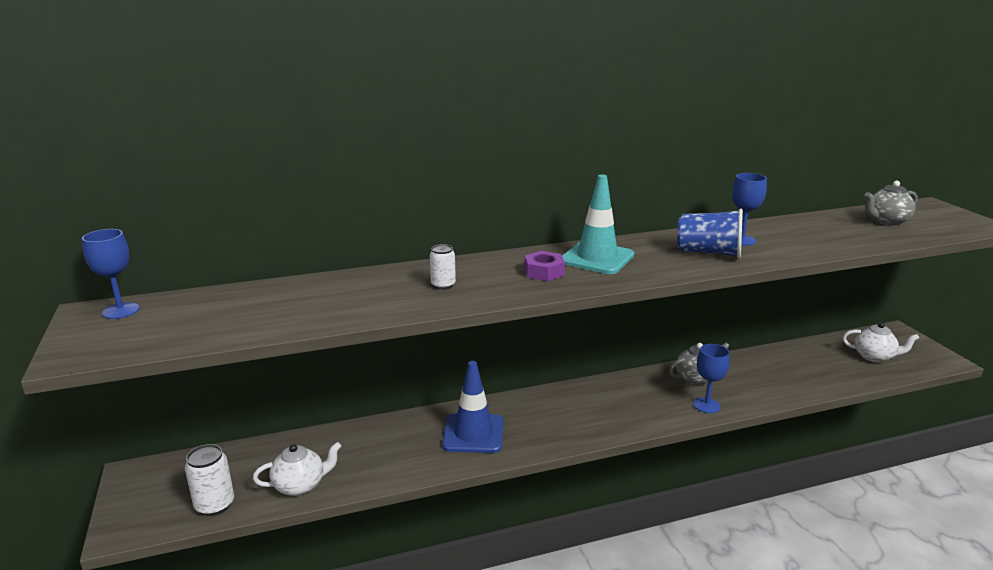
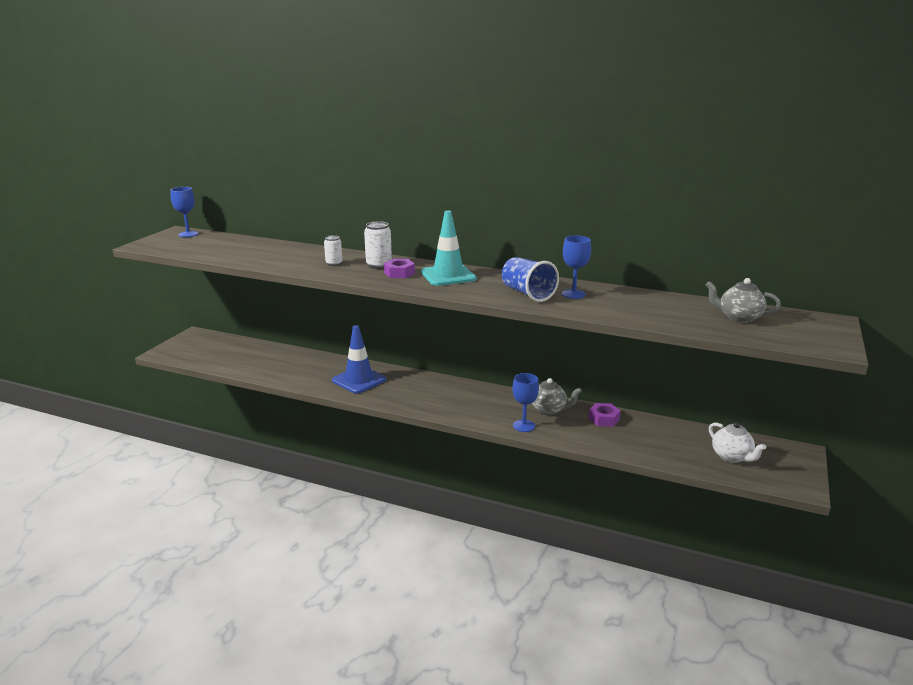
camera: 40 degrees right, 0 degrees up
white can [185,444,234,516] -> white can moved to [364,221,392,269]
white teapot [253,442,341,496] -> none
none -> purple nut [588,403,621,427]

